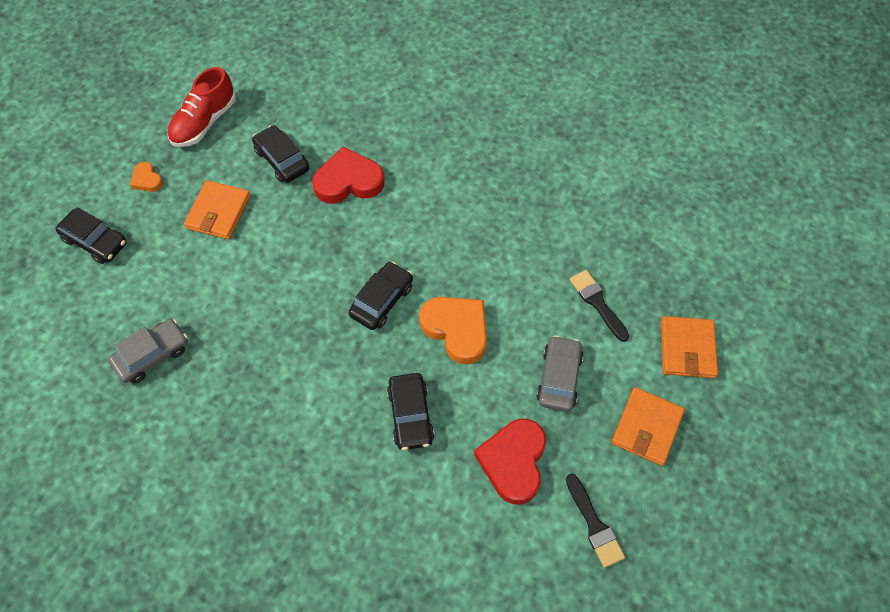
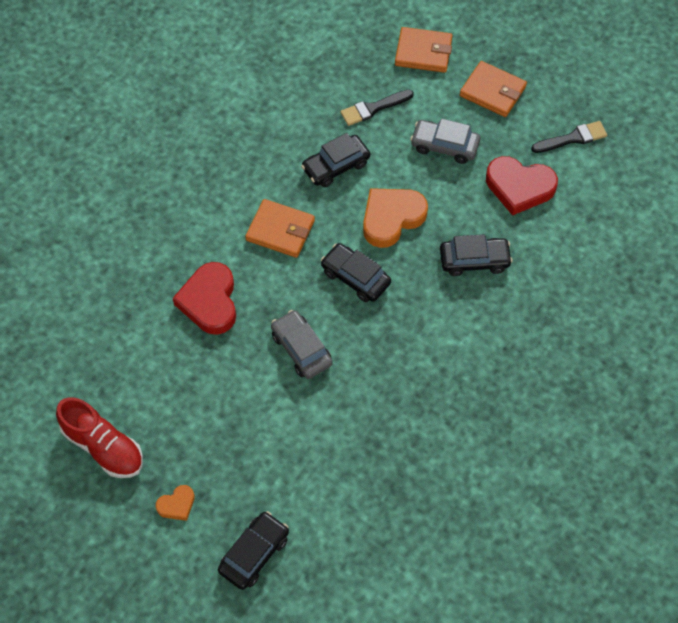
camera: 85 degrees left, 0 degrees up
grey car [108,319,188,383] -> grey car moved to [271,310,333,379]
orange wallet [184,180,251,240] -> orange wallet moved to [245,199,315,258]
black car [252,125,309,183] -> black car moved to [301,133,370,187]

